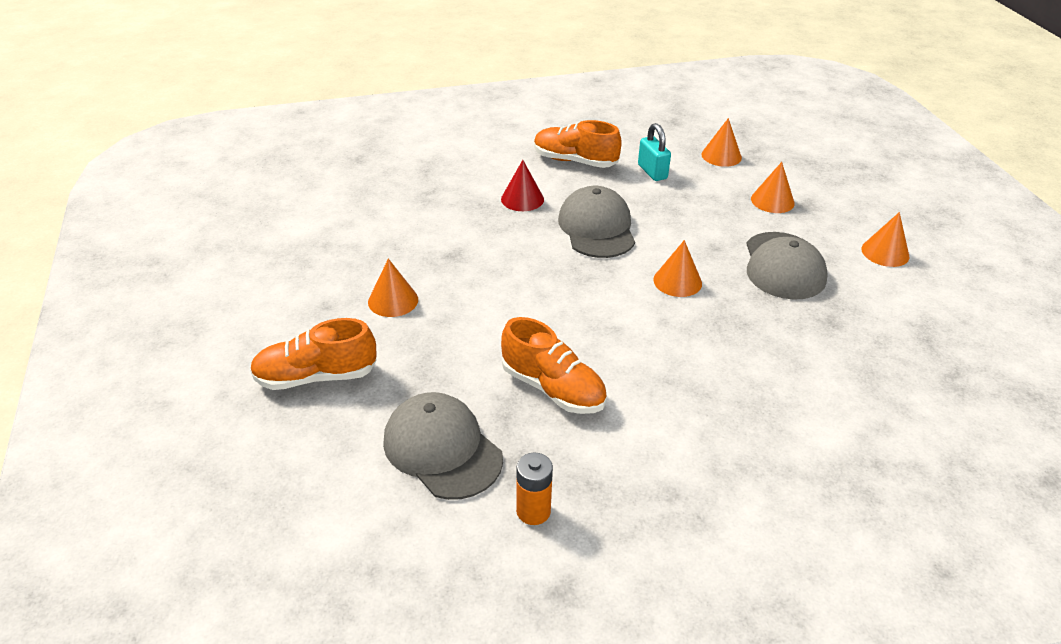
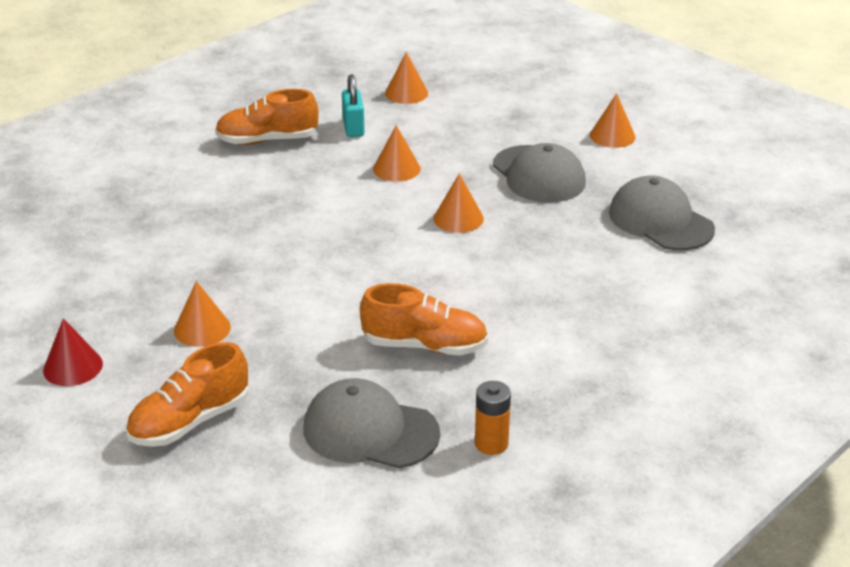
camera: 30 degrees left, 5 degrees down
red cone [501,160,544,211] -> red cone moved to [43,318,103,386]
grey cap [558,186,635,258] -> grey cap moved to [609,175,715,250]
turquoise padlock [638,123,671,181] -> turquoise padlock turned 45 degrees clockwise [342,74,365,137]
orange cone [751,162,795,213] -> orange cone moved to [373,125,421,182]

